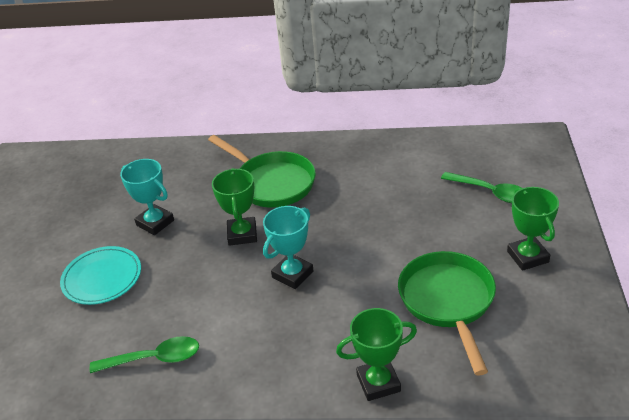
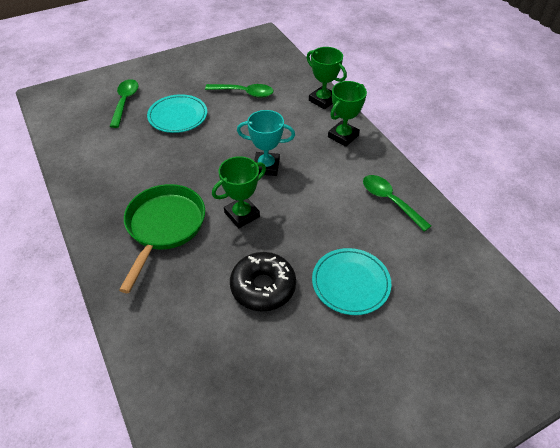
camera: 125 degrees left, 10 degrees up
turquoise trophy [120,159,174,235] -> black donut [230,252,296,312]
green pan [398,251,496,376] -> green spoon [205,84,273,98]
green trophy [507,187,559,271] -> green trophy moved to [328,81,367,147]
none -> turquoise plate [147,94,207,133]

